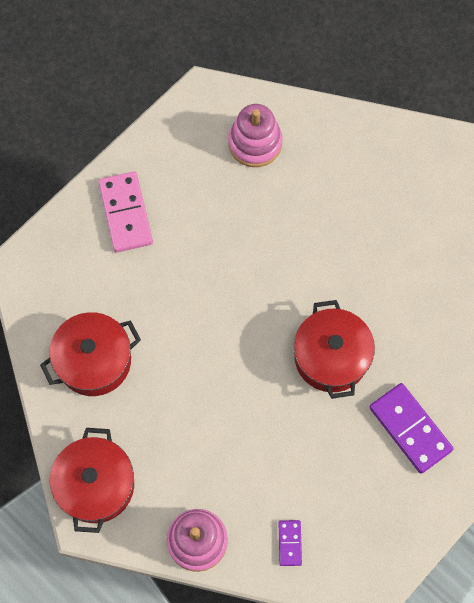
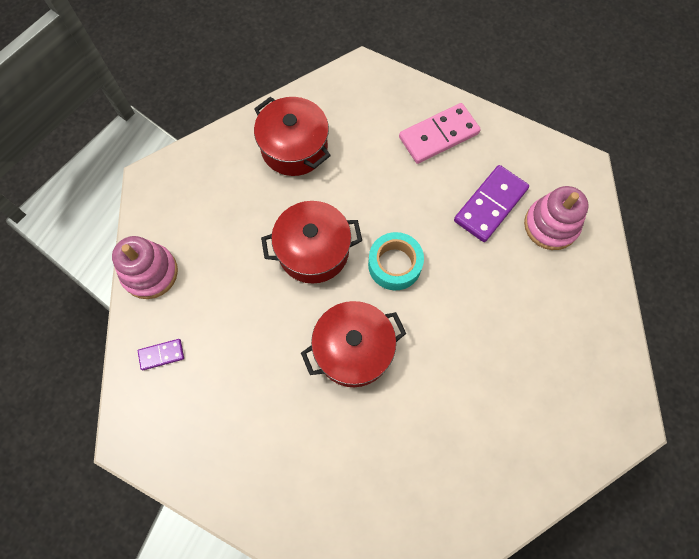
camera: 75 degrees right, 0 degrees up
red pot [50,428,134,533] -> red pot moved to [261,201,362,284]
purple domino [369,383,453,474] -> purple domino moved to [454,165,529,242]
none -> turquoise tape [368,232,424,291]

